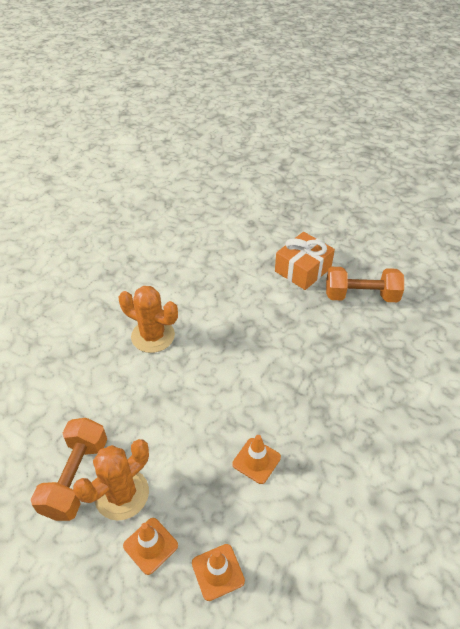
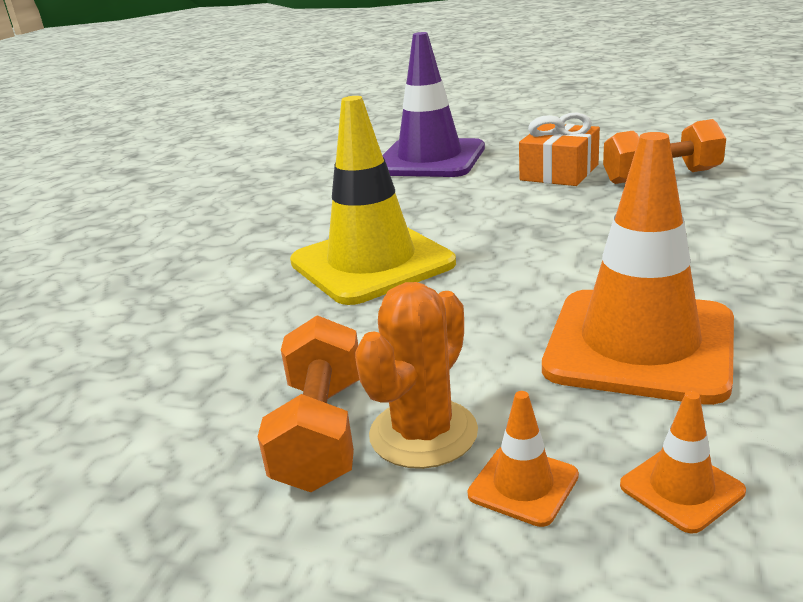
camera: 10 degrees left, 20 degrees down
orange cactus [119,286,178,353] -> yellow traffic cone [290,96,456,305]
orange traffic cone [232,435,281,484] -> orange traffic cone [542,132,734,405], size x2.43
none -> purple traffic cone [382,32,485,177]

